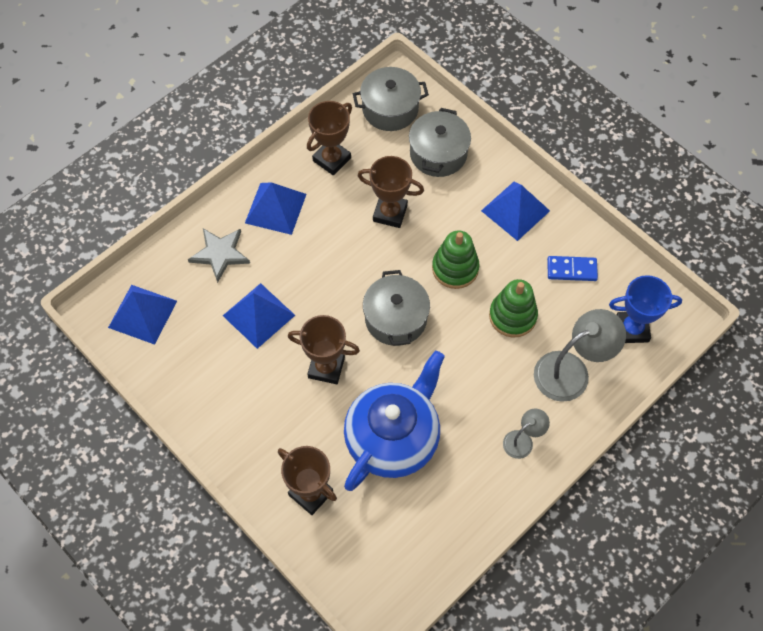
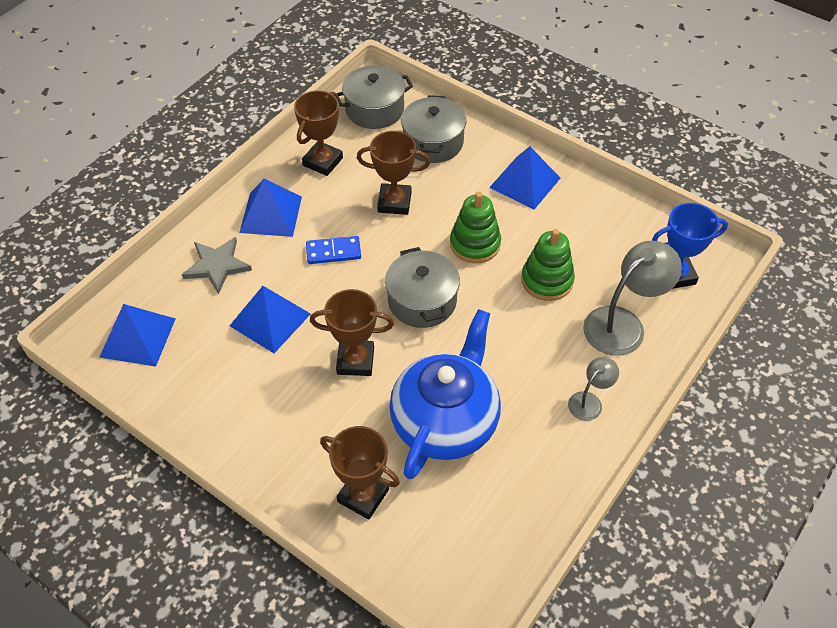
camera: 10 degrees left, 10 degrees down
blue domino [547,256,598,281] -> blue domino moved to [306,236,361,264]

